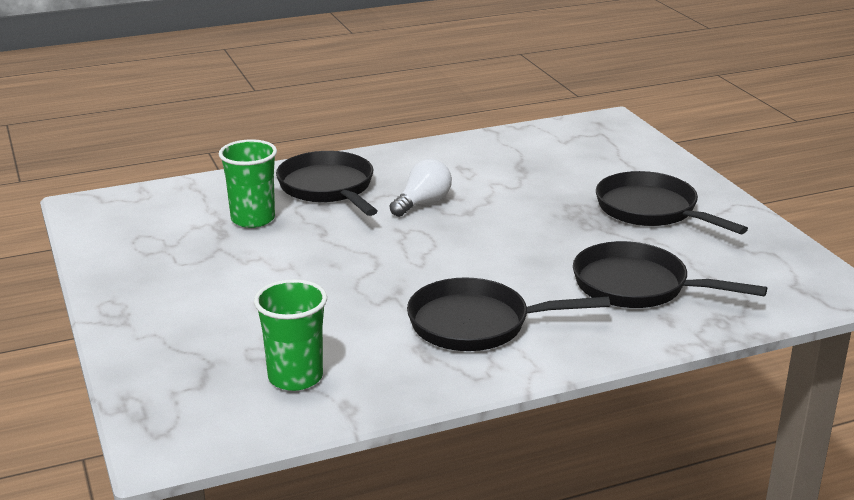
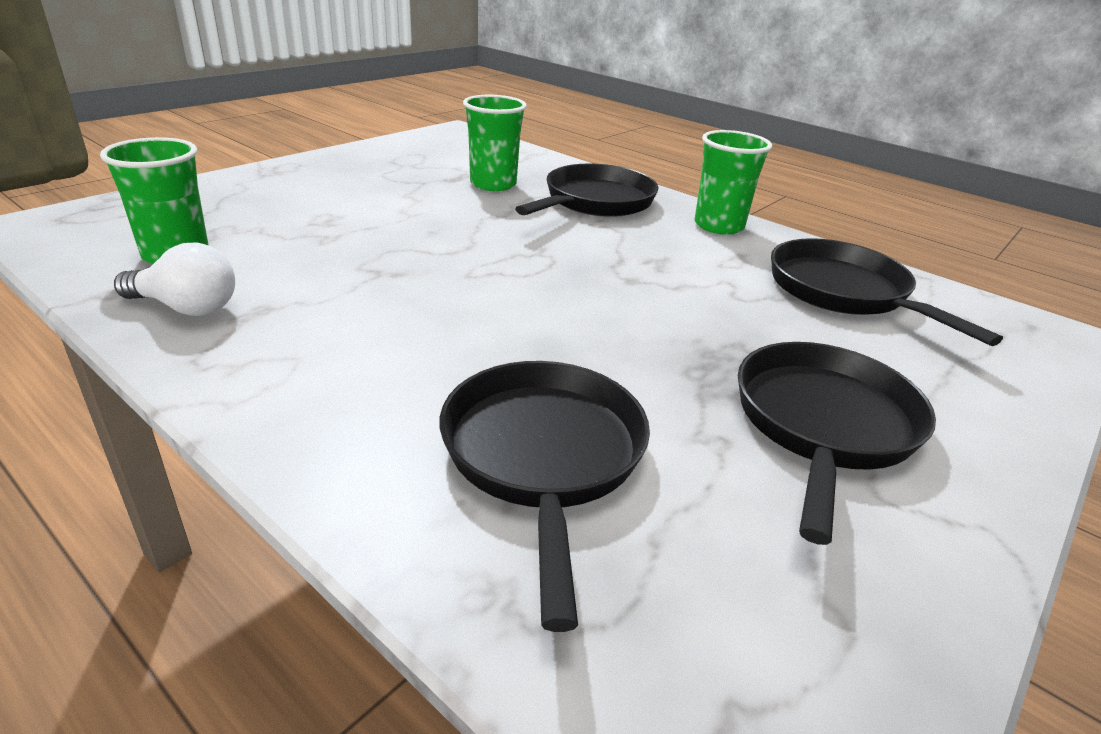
camera: 60 degrees right, 5 degrees up
white light bulb [390,159,452,217] -> white light bulb moved to [114,242,235,316]
black pan [407,277,610,351] -> black pan moved to [771,238,1003,346]
none -> green cup [694,130,772,235]

